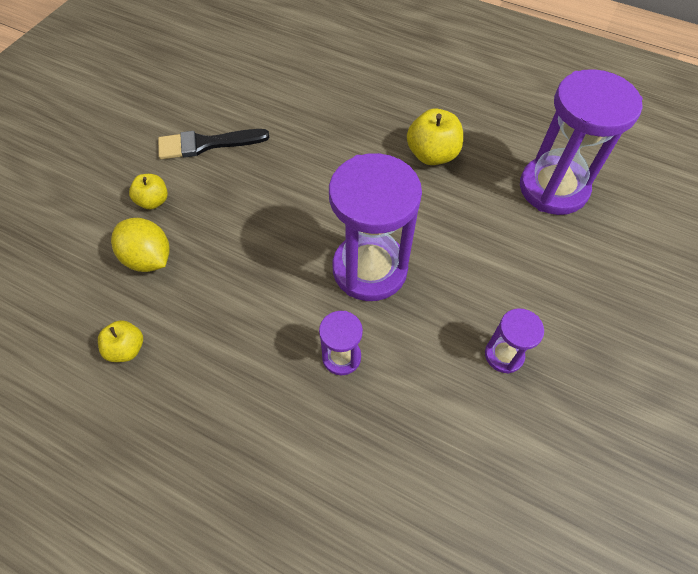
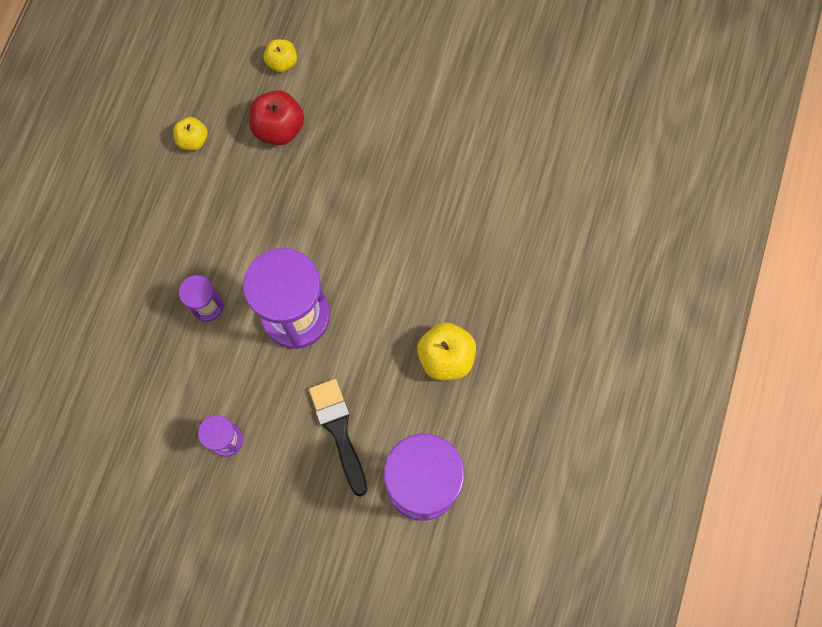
camera: 80 degrees right, 15 degrees up
yellow lemon [111,218,170,272] -> red apple [249,90,304,145]
yellow apple [129,174,168,209] -> yellow apple moved to [264,39,297,73]
black brush [158,129,270,159] -> black brush moved to [309,379,367,497]

